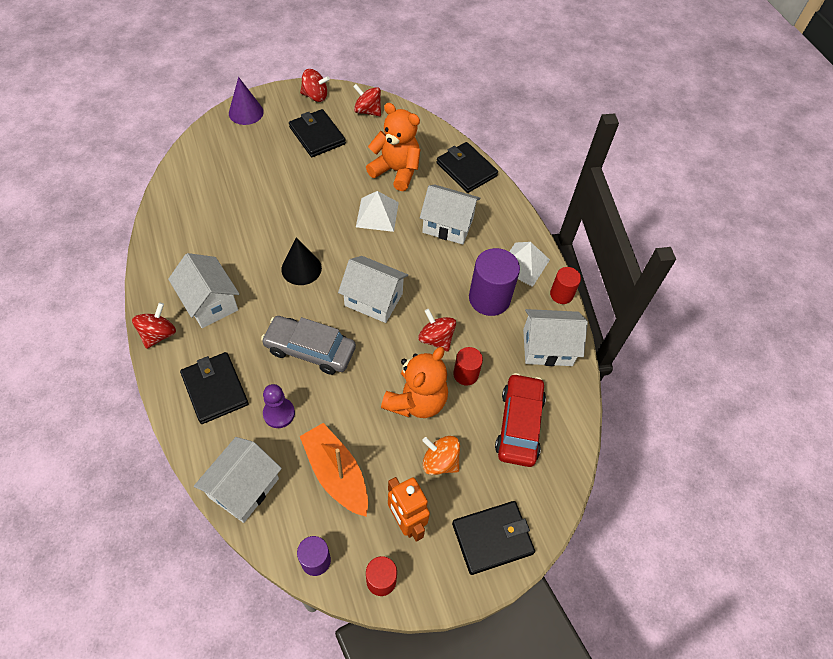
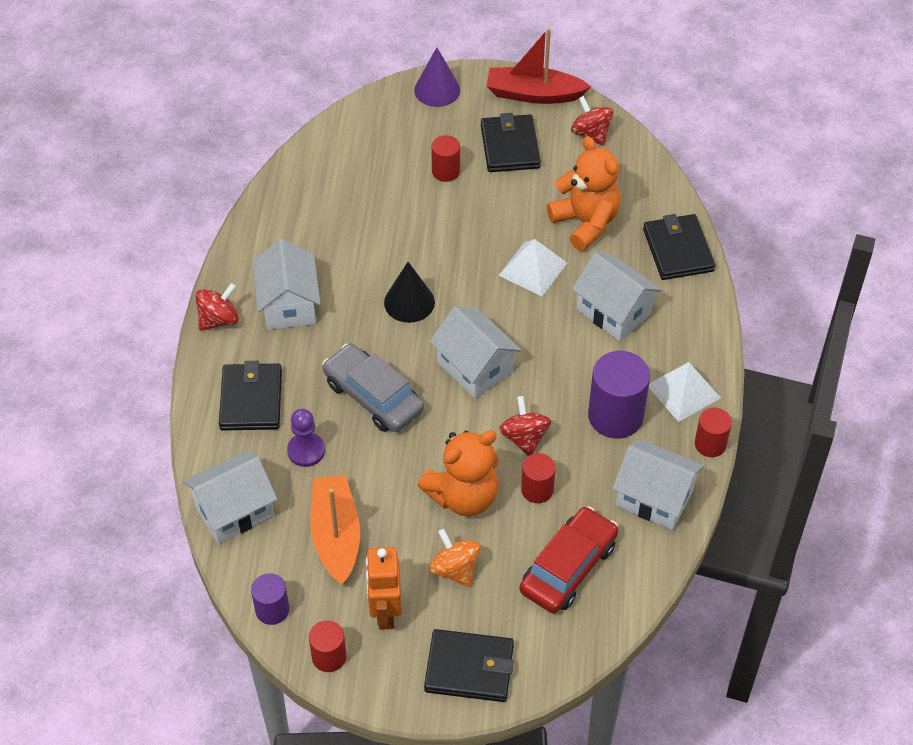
camera: 30 degrees right, 5 degrees down
red spinning top [300,69,330,102] -> red boat [487,28,591,104]
none -> red cylinder [431,135,460,182]

